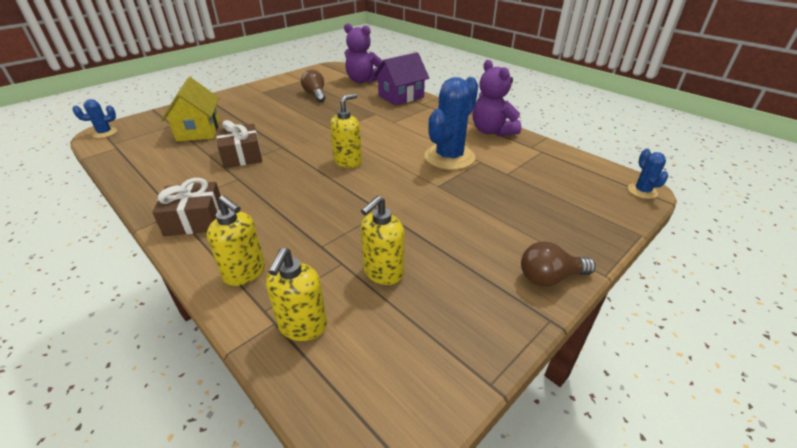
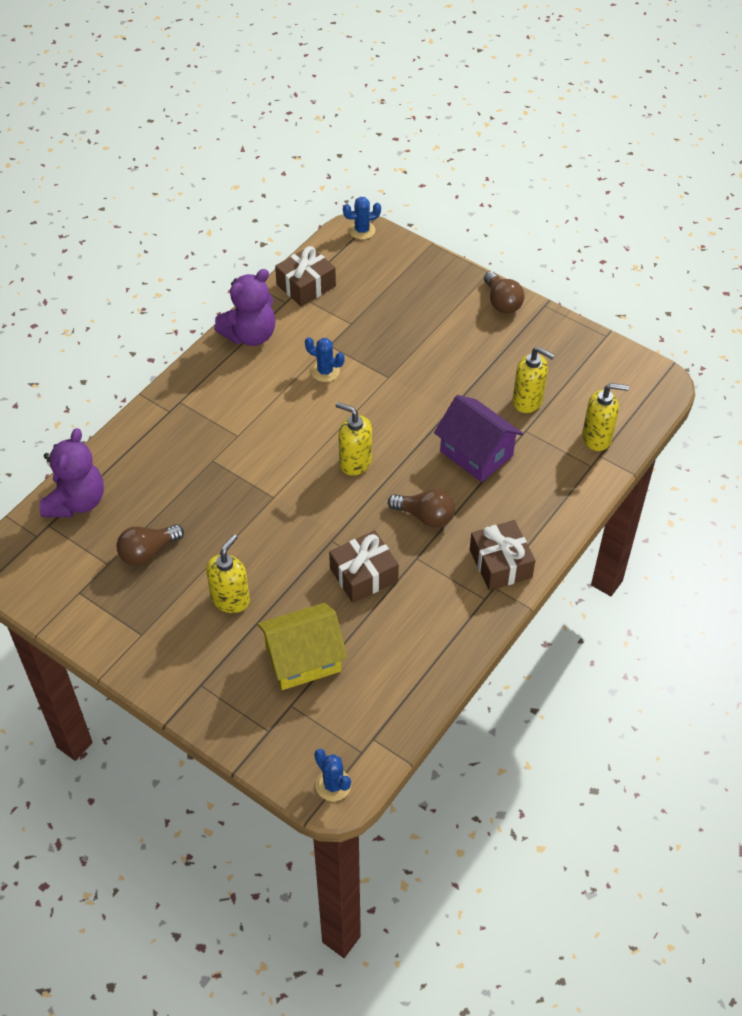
camera: 100 degrees left, 15 degrees up
yellow soap dispenser [207,195,265,286] -> yellow soap dispenser moved to [206,534,250,613]
purple house [374,52,429,105] -> purple house moved to [434,395,523,482]
blue cactus [424,77,478,170] -> blue cactus [305,337,345,382], size x0.48
none -> brown gift [275,246,336,307]
none -> brown light bulb [388,489,455,528]

